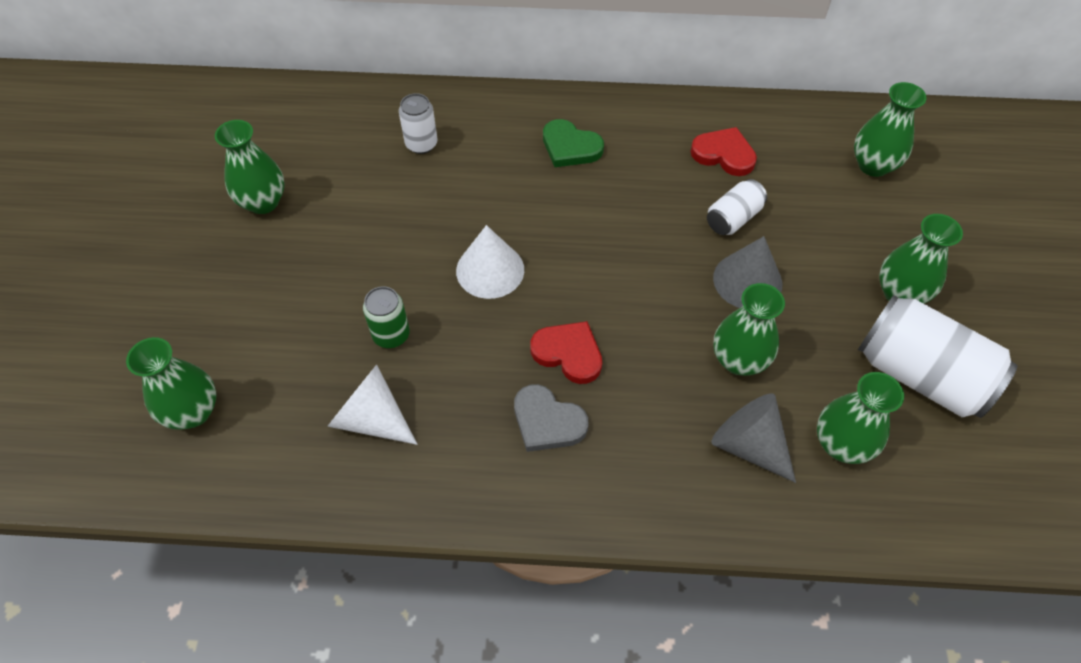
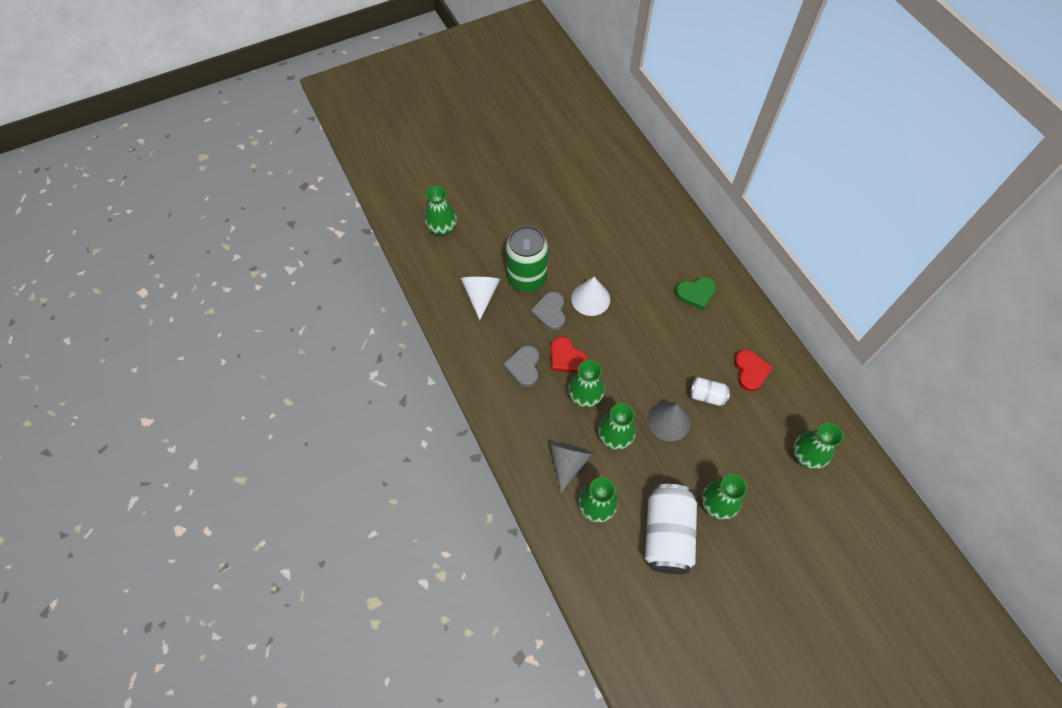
camera: 60 degrees right, 5 degrees up
green vase [215,120,285,214] -> green vase moved to [568,360,605,408]
green can [363,286,410,348] -> green can [506,225,548,292], size x1.94
white can [399,93,438,154] -> none
red heart [530,321,602,384] -> red heart turned 135 degrees clockwise [551,336,588,373]
green heart [543,119,604,167] -> green heart turned 105 degrees counterclockwise [675,277,717,310]
none -> grey heart [531,292,565,331]

